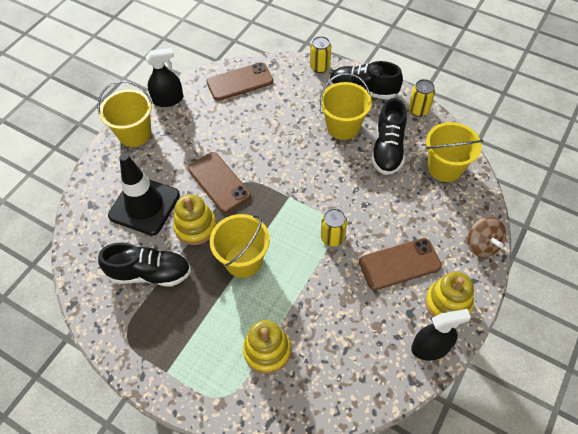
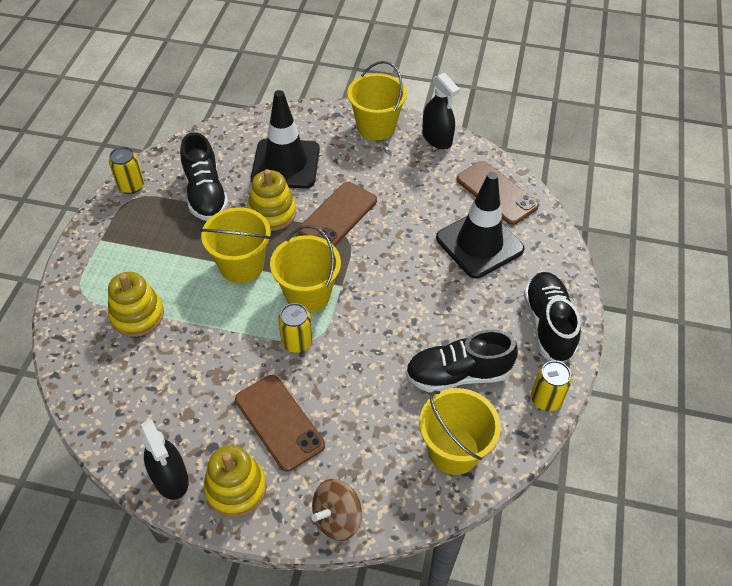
camera: 70 degrees right, 5 degrees down
yellow can [310,36,331,73] -> yellow can moved to [109,147,144,194]
yellow bucket [320,73,372,140] -> yellow bucket moved to [270,225,341,313]
none -> black traffic cone [436,172,524,279]

